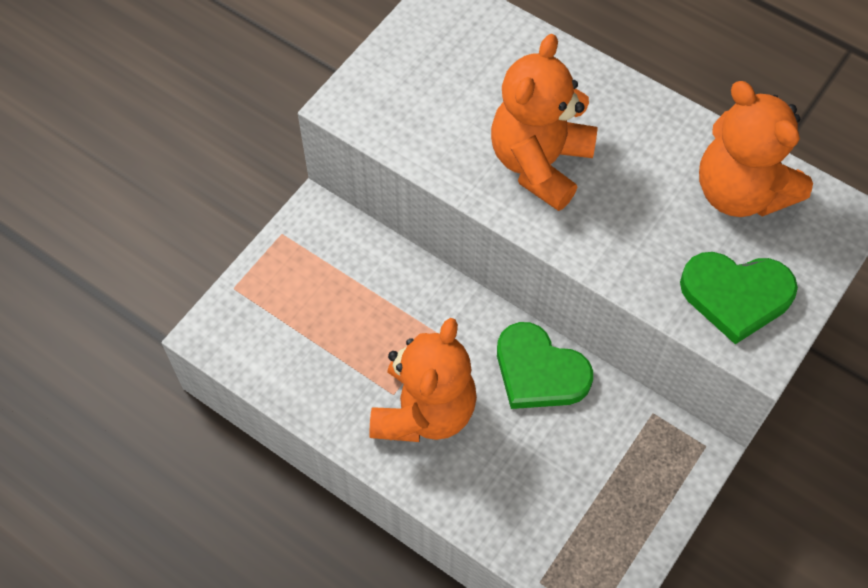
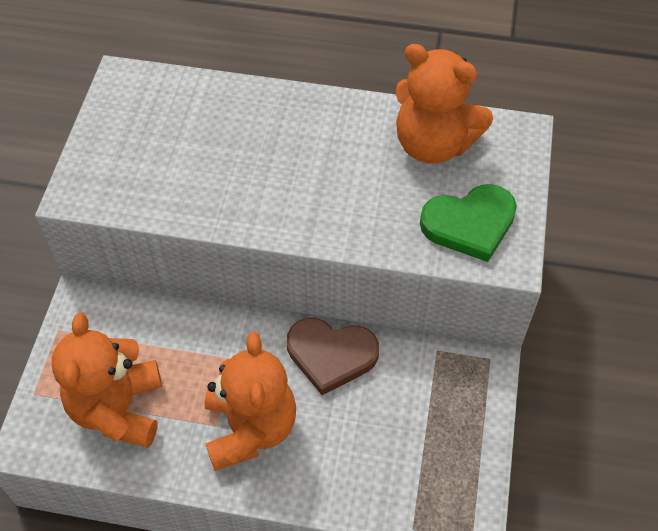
camera: 25 degrees left, 5 degrees down
orange teddy bear [491,34,598,211] -> orange teddy bear moved to [52,312,162,448]
green heart [497,322,593,409] -> brown heart [287,318,379,395]

